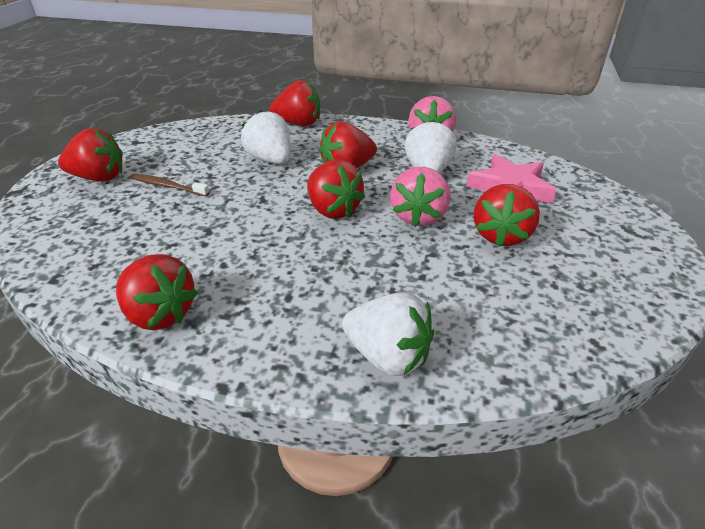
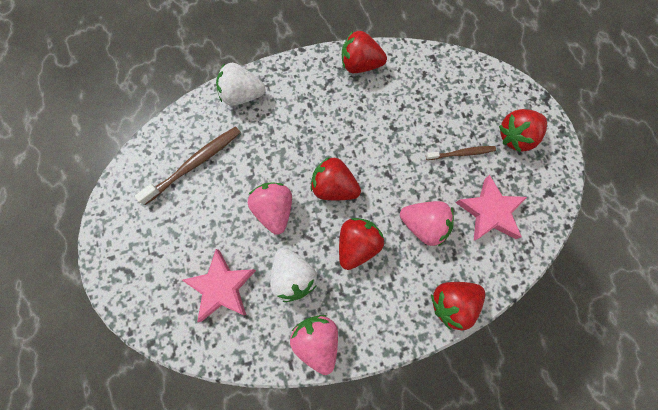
camera: 150 degrees right, 35 degrees up
white strawberry [241,110,291,164] -> pink strawberry [400,201,454,246]
red strawberry [474,184,540,247] -> none
none -> brown toothbrush [135,126,241,205]
none -> pink star [456,175,527,241]

